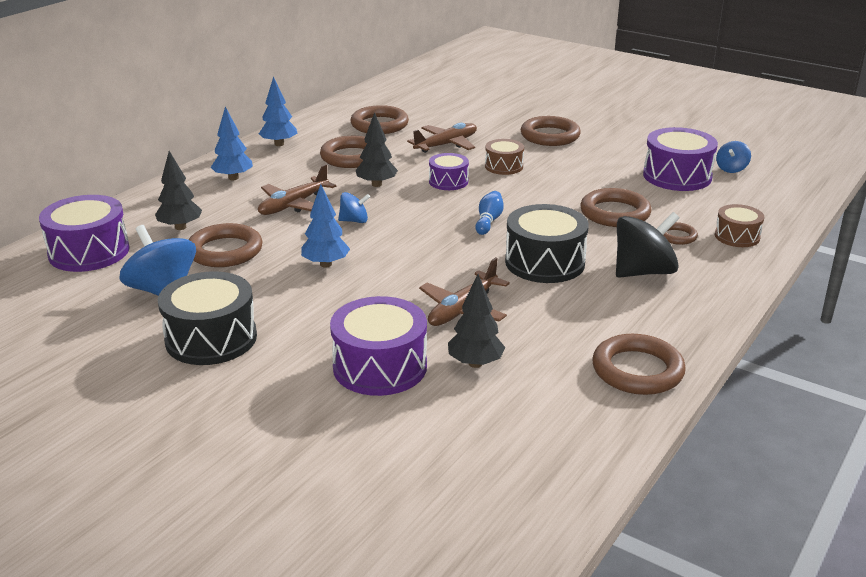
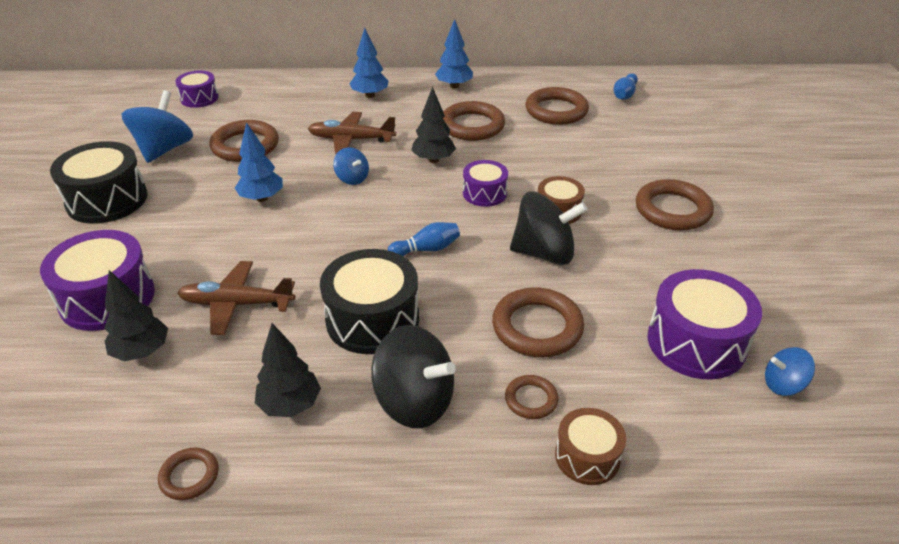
camera: 55 degrees right, 10 degrees up
purple drum [39,195,130,272] -> purple drum [175,71,219,108], size x0.58
black tree [155,151,202,230] -> black tree moved to [255,323,321,417]
brown plane [407,123,477,153] -> none
brown ring [592,334,686,395] -> brown ring [158,447,219,500], size x0.53
none -> black spinning top [510,191,588,265]
none -> blue bowling pin [613,73,638,100]

